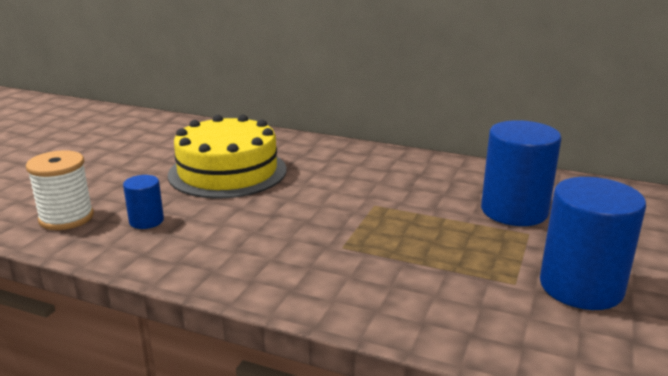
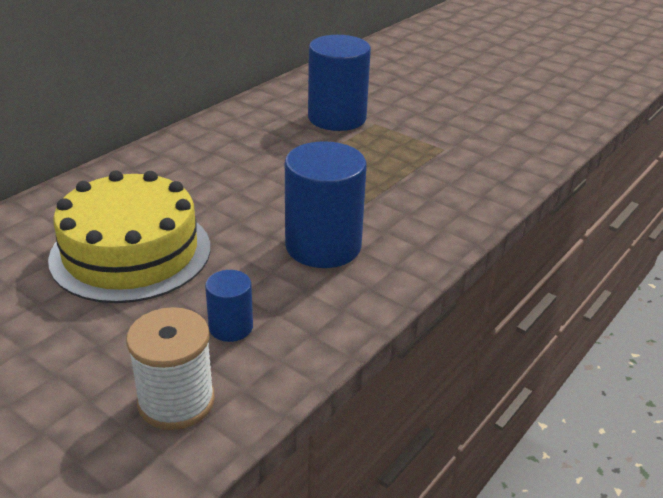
camera: 75 degrees left, 10 degrees up
blue cylinder [540,177,646,310] -> blue cylinder moved to [285,141,367,268]

